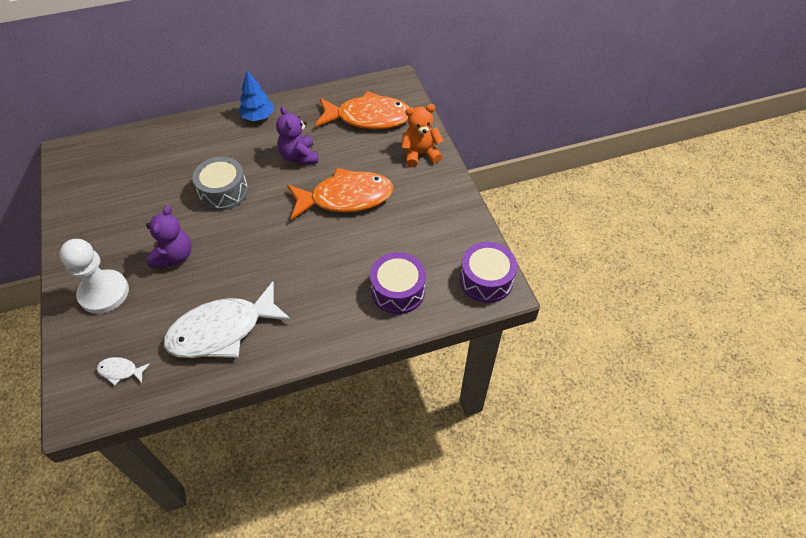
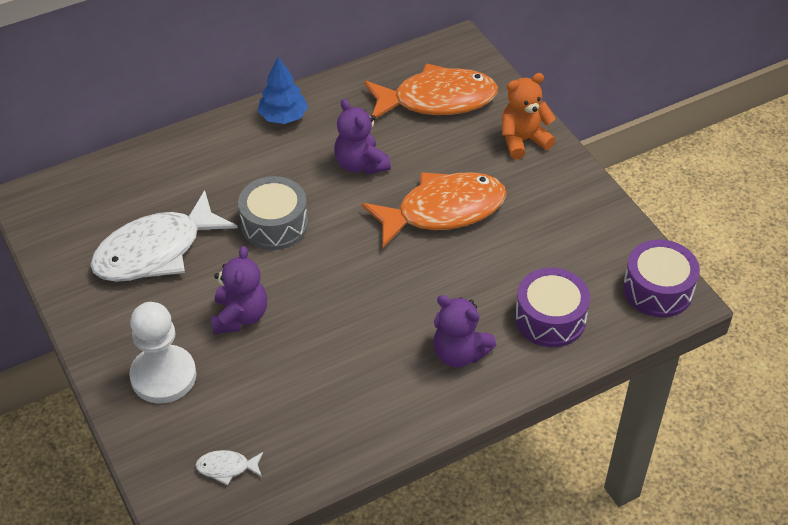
camera: 10 degrees left, 5 degrees down
white fish [164,281,292,358] -> white fish moved to [90,190,237,282]
none -> purple teddy bear [433,295,496,367]

